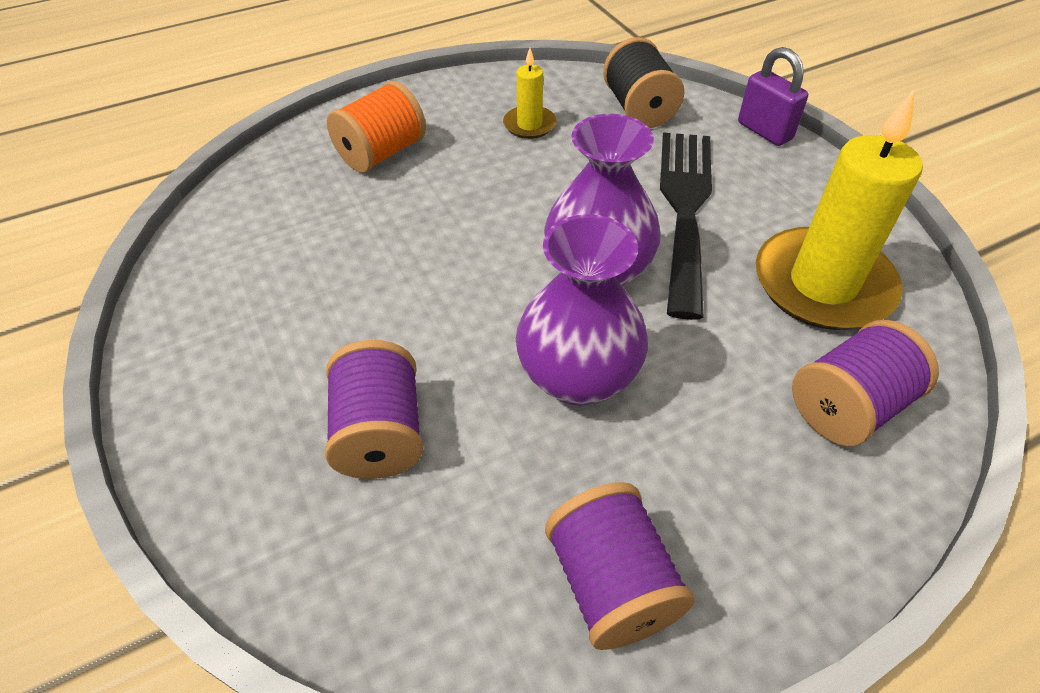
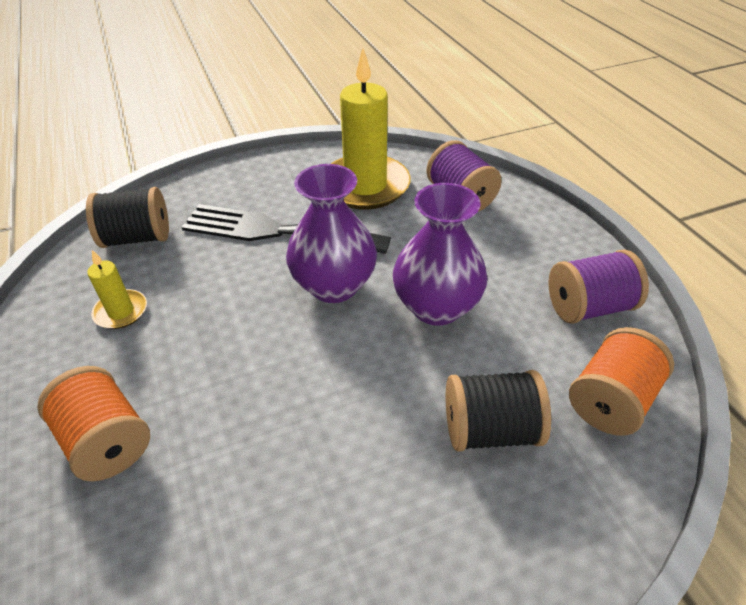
camera: 85 degrees left, 5 degrees down
purple spool [325,340,423,479] -> black spool [446,370,551,451]
purple padlock [738,47,808,146] -> none
none -> orange spool [569,327,674,436]

